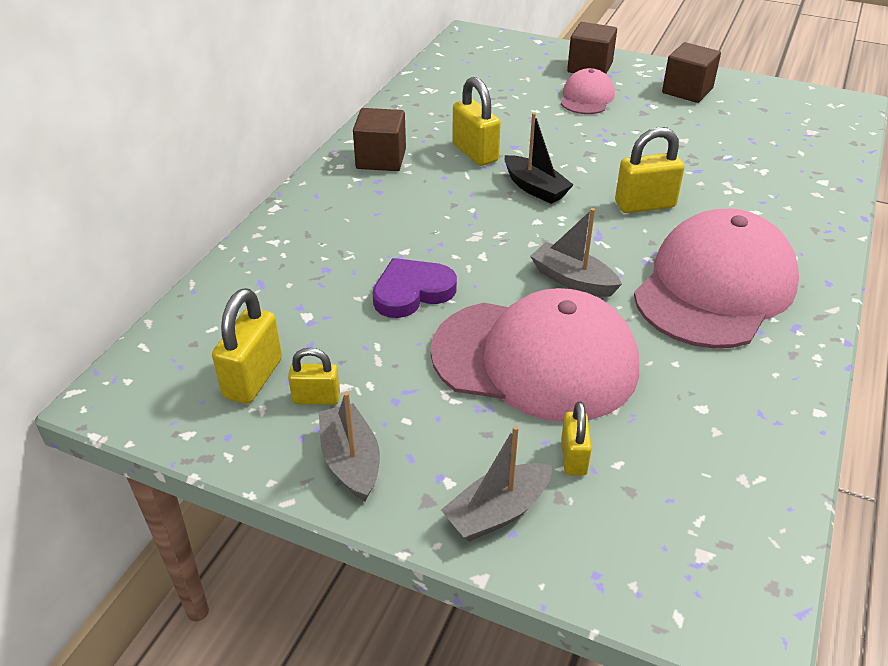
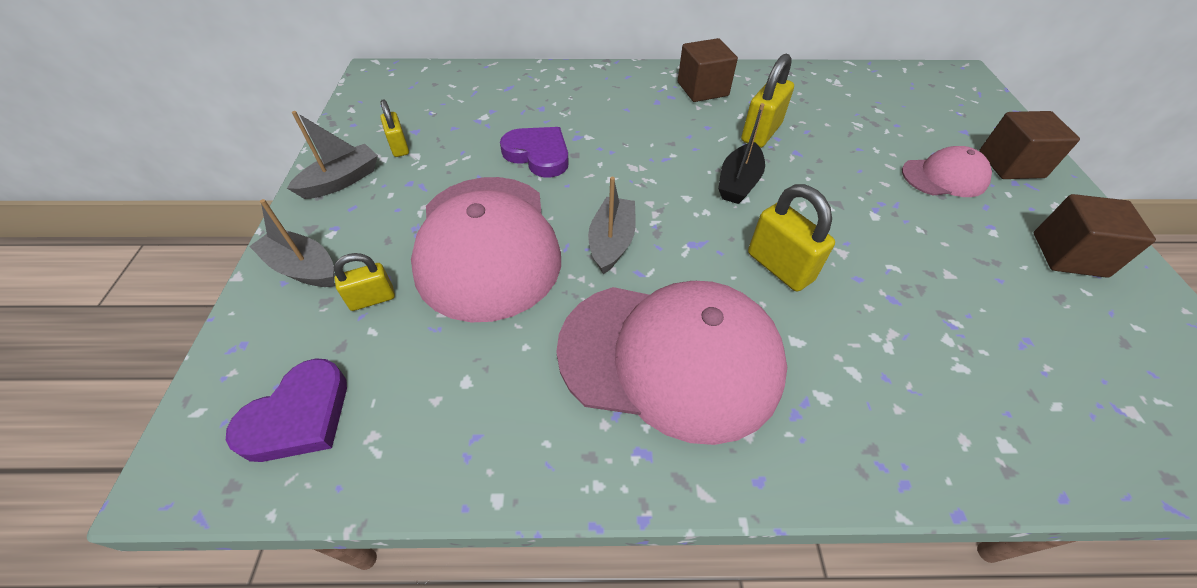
camera: 65 degrees right, 10 degrees up
yellow padlock [212,288,282,404] -> none
none -> purple heart [226,358,347,462]

